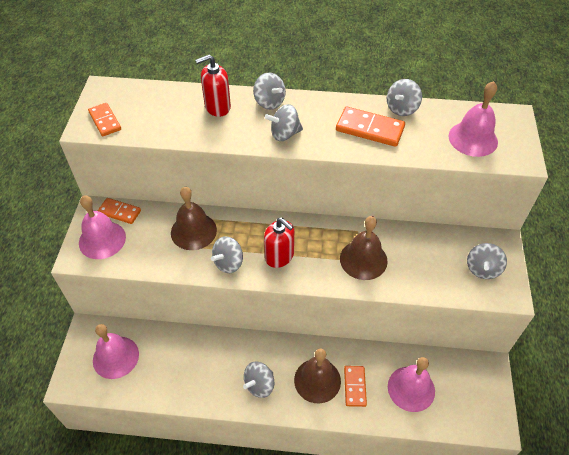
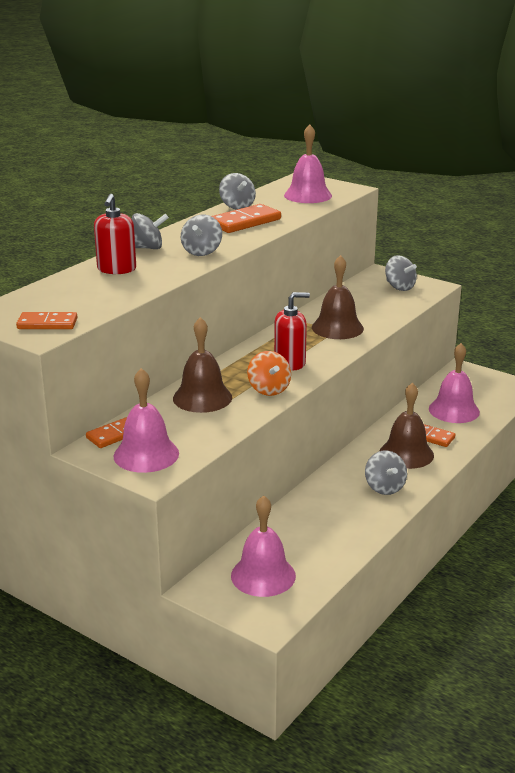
camera: 60 degrees left, 25 degrees down
grey spinning top [211,236,243,273] -> orange spinning top [247,351,291,396]

